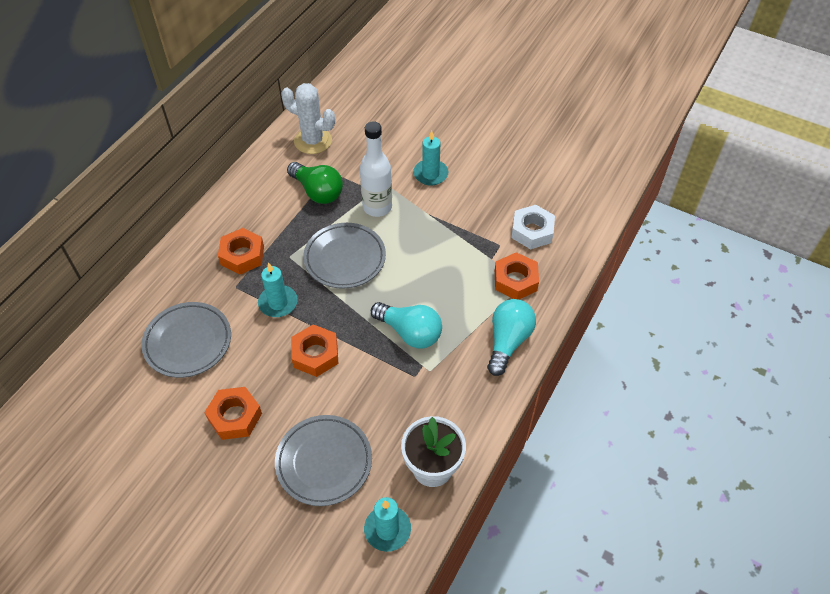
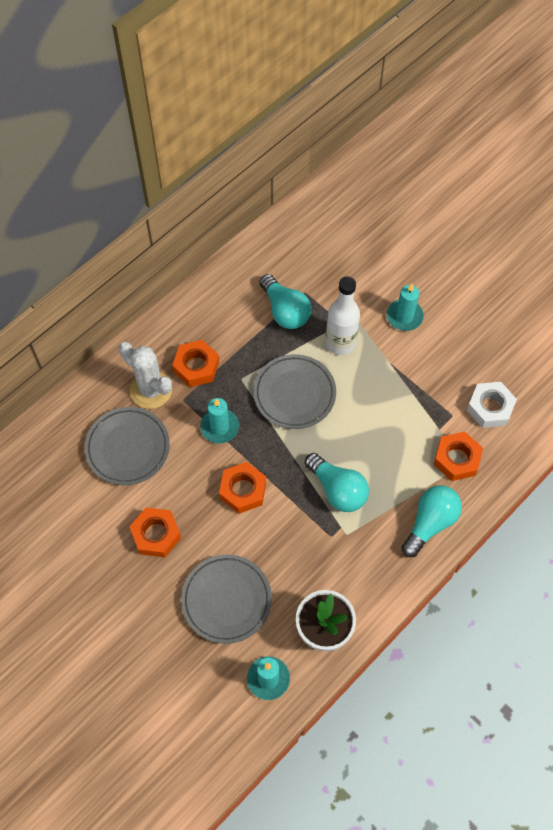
camera: 15 degrees right, 10 degrees up
white cactus [281,83,335,154] -> white cactus moved to [119,342,172,409]
green light bulb [287,162,343,204] -> turquoise light bulb [259,274,311,329]

